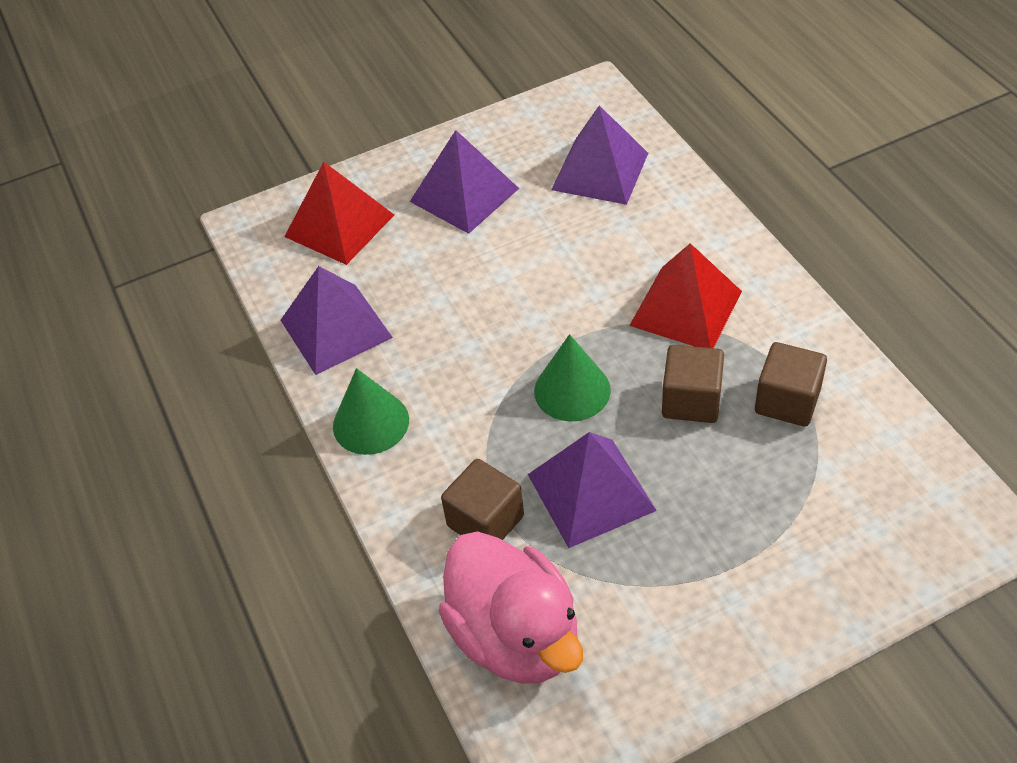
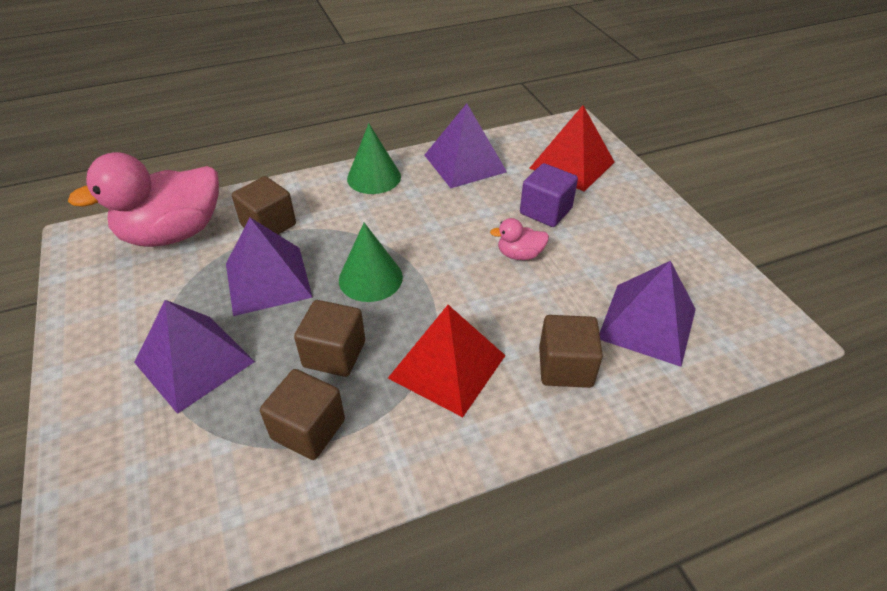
camera: 90 degrees right, 5 degrees down
purple pyramid [410,130,519,234] -> purple pyramid moved to [134,300,255,414]
none -> pink duck [490,218,549,260]
none -> purple cube [520,163,578,227]
none -> brown cube [539,315,603,388]

